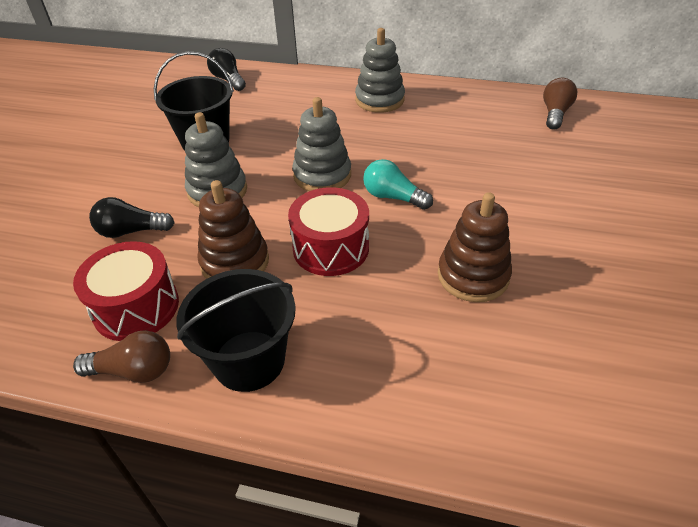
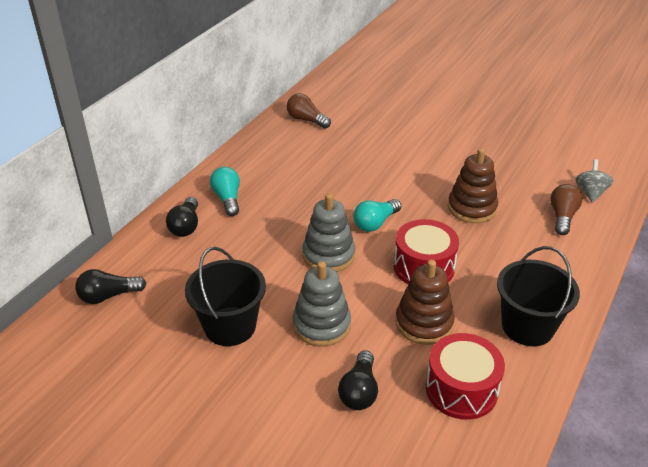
camera: 75 degrees left, 5 degrees down
brown light bulb [73,330,170,383] -> brown light bulb moved to [550,184,582,235]
grey stacking toy [355,28,405,113] -> turquoise light bulb [210,167,240,216]
none -> black light bulb [166,197,198,237]
none -> grey spinning top [575,159,613,203]

